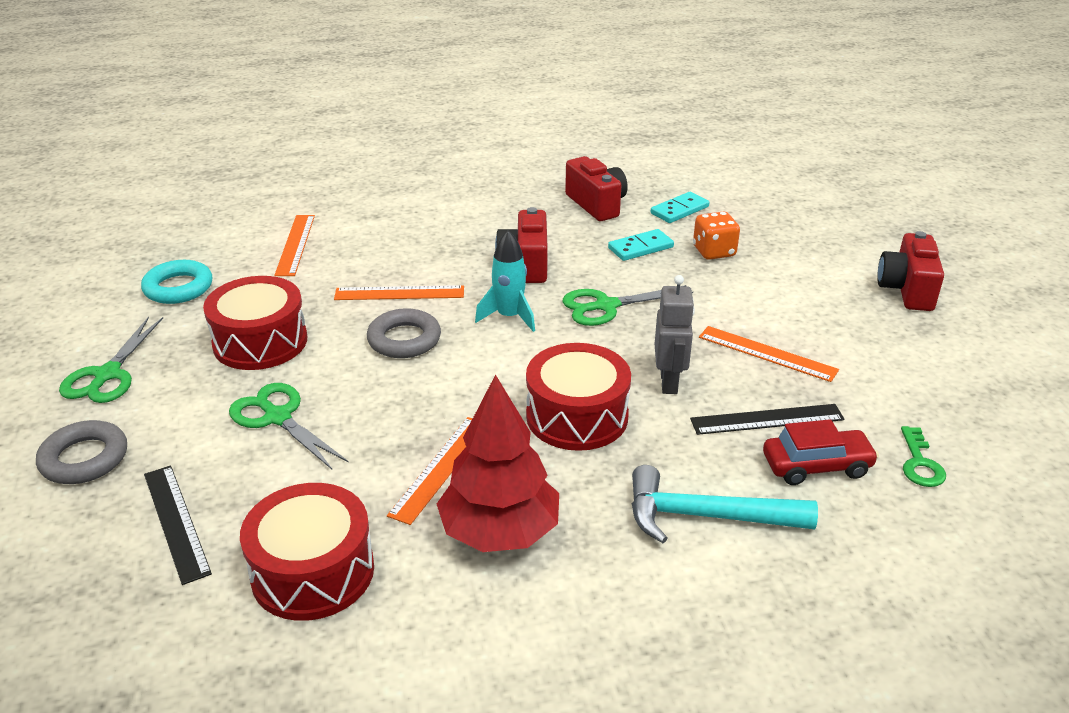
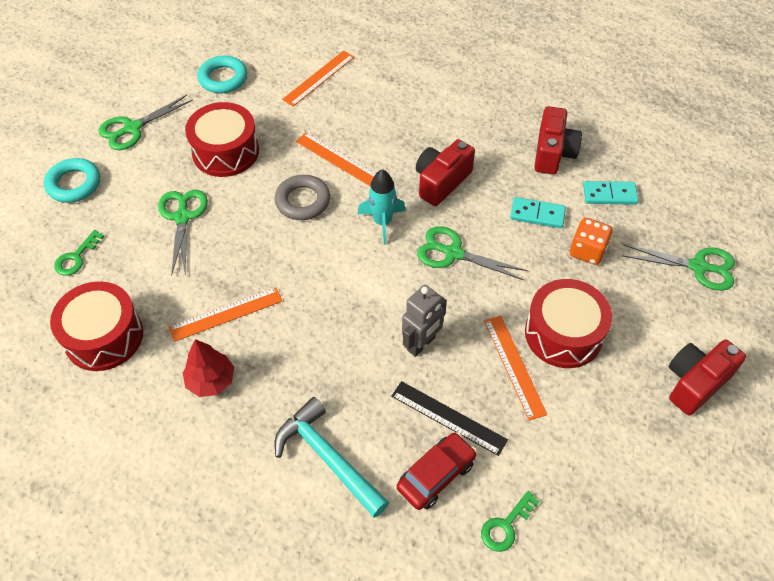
camera: 40 degrees right, 20 degrees up
grey ring [36,420,127,484] -> turquoise ring [44,158,100,203]
black ruler [144,465,212,585] -> green key [54,230,104,276]
red tree [437,374,559,552] -> red tree [183,339,234,397], size x0.61
red drum [526,343,631,451] -> red drum moved to [525,279,612,368]
red car [763,419,879,485] -> red car turned 75 degrees counterclockwise [397,432,477,510]
none -> green scissors [622,245,735,291]

